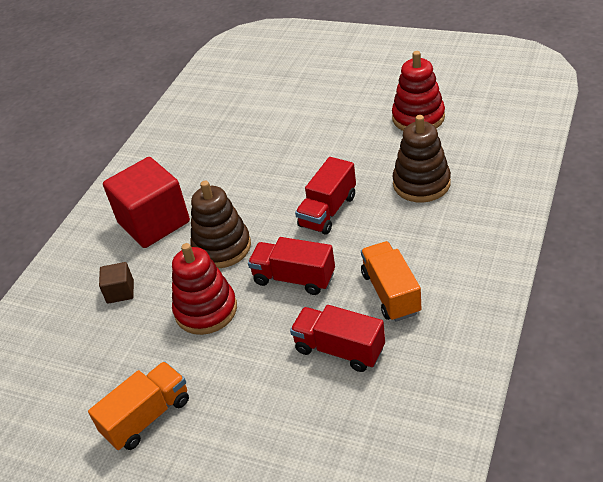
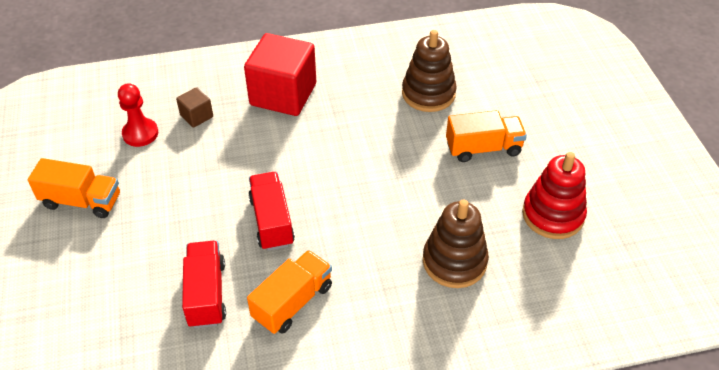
camera: 50 degrees right, 5 degrees up
red stacking toy [172,243,237,335] -> none
brown stacking toy [190,181,251,268] -> brown stacking toy moved to [402,30,457,112]
red truck [295,157,356,235] -> none
none -> red pawn [118,83,158,147]
none -> orange truck [446,110,527,162]

